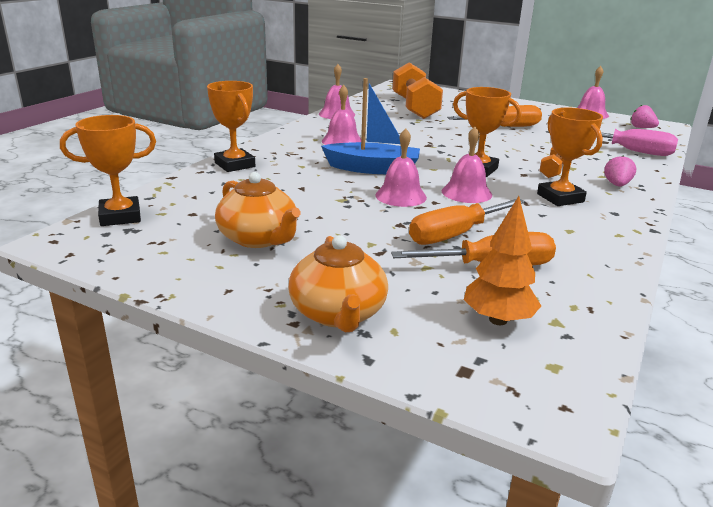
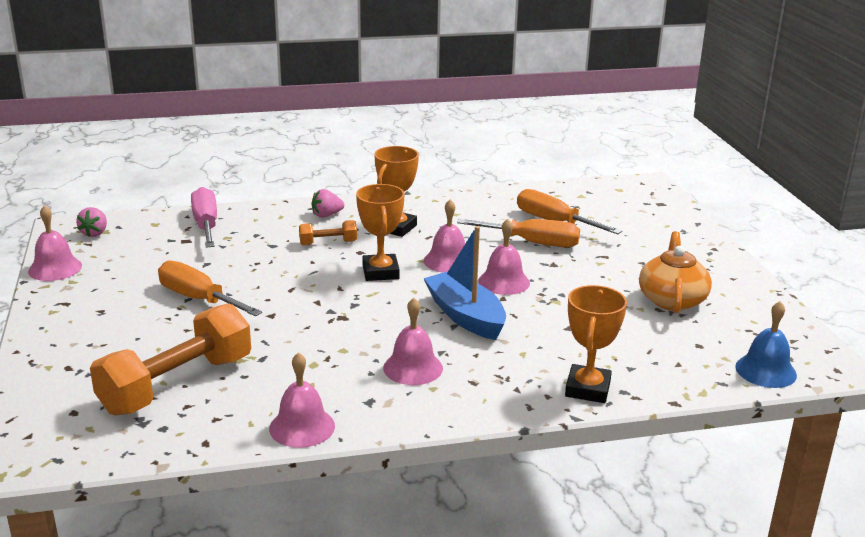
camera: 130 degrees left, 0 degrees up
orange trophy [60,115,156,226] -> blue bell [735,301,797,388]
orange teapot [288,235,388,332] -> none
orange tree [464,196,541,325] -> none

